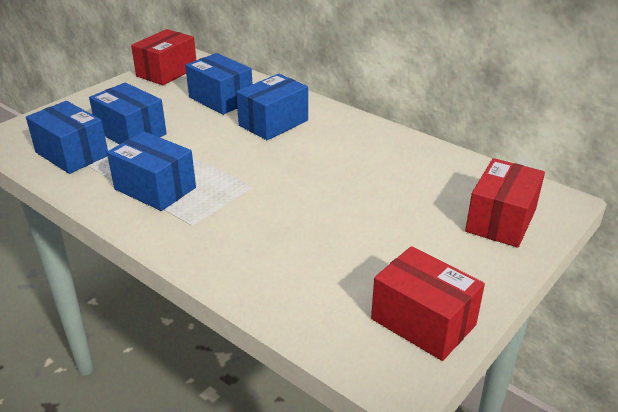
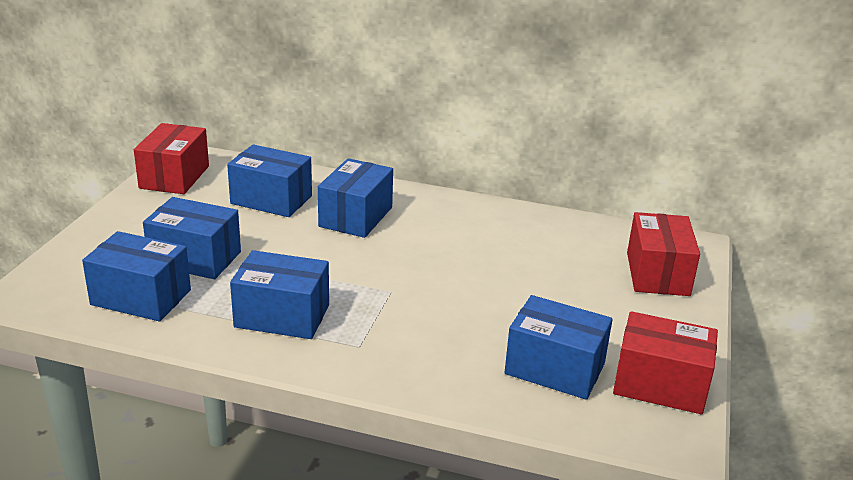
camera: 25 degrees left, 5 degrees down
none -> blue box [504,295,613,400]

